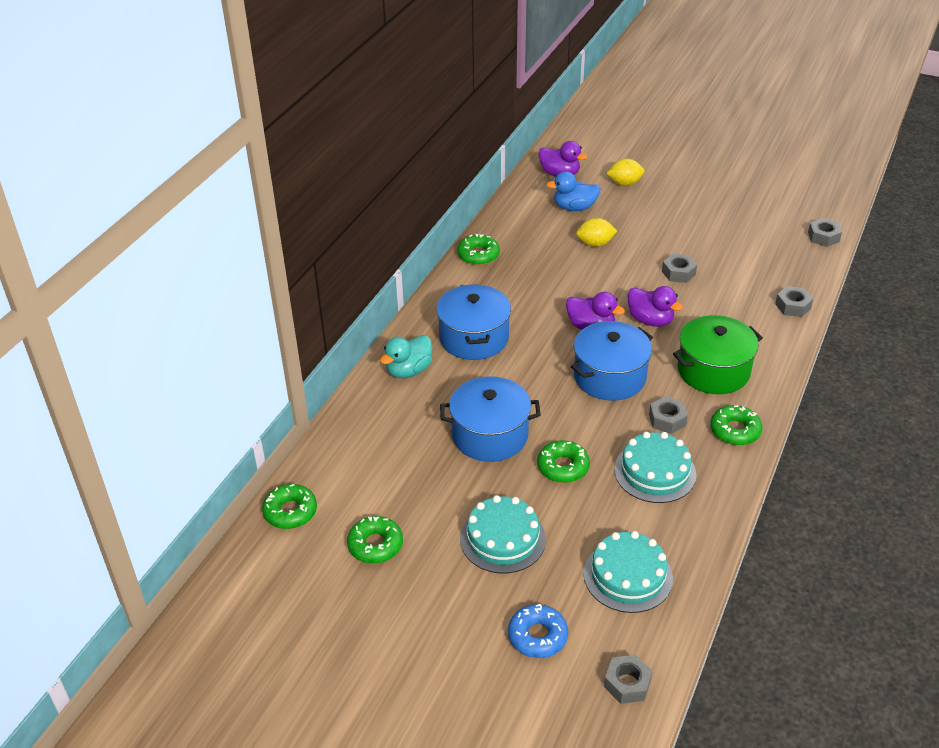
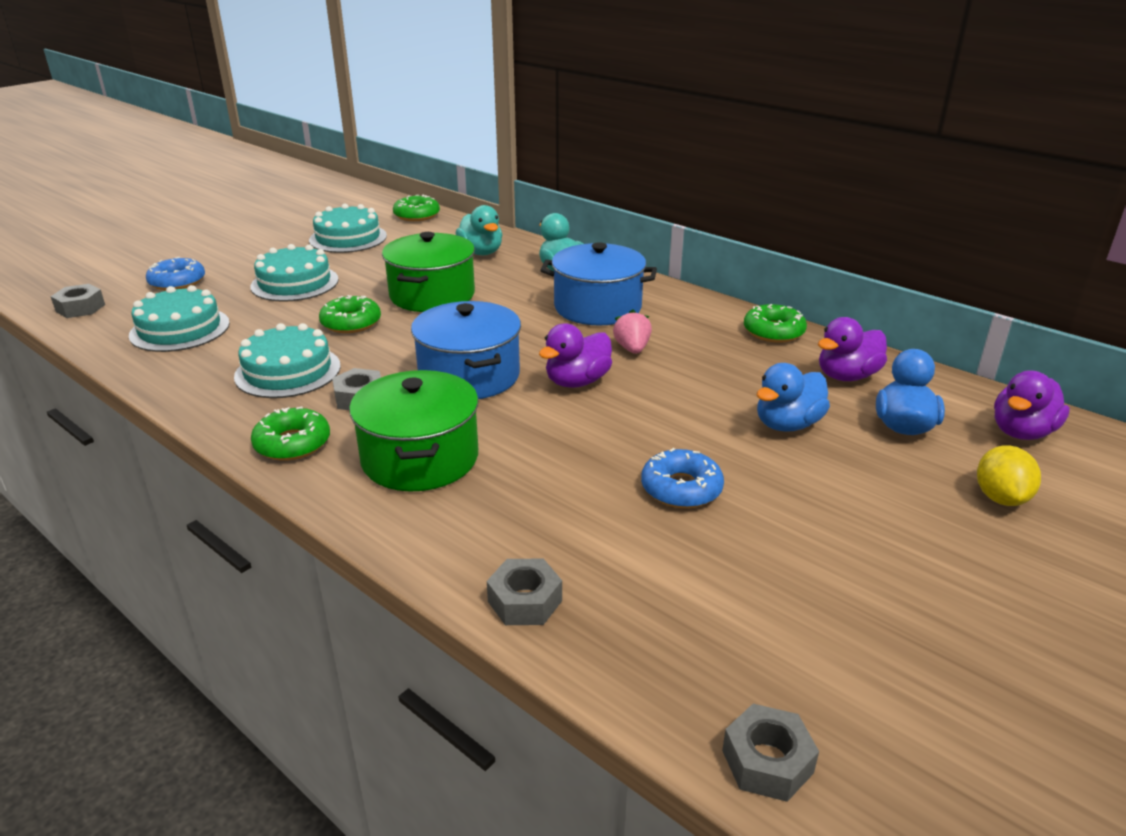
camera: 105 degrees right, 10 degrees down
green donut [347,516,403,563] -> turquoise cake [309,204,387,253]
blue pot [440,376,541,462] -> green pot [382,232,475,312]
yellow lemon [576,218,617,247] -> blue duck [757,363,830,432]
purple duck [628,286,683,327] -> purple duck moved to [818,317,887,381]
grey nut [662,254,697,283] -> blue donut [641,448,724,508]
none -> turquoise duck [455,205,502,255]
none -> pink strawberry [613,310,652,354]

